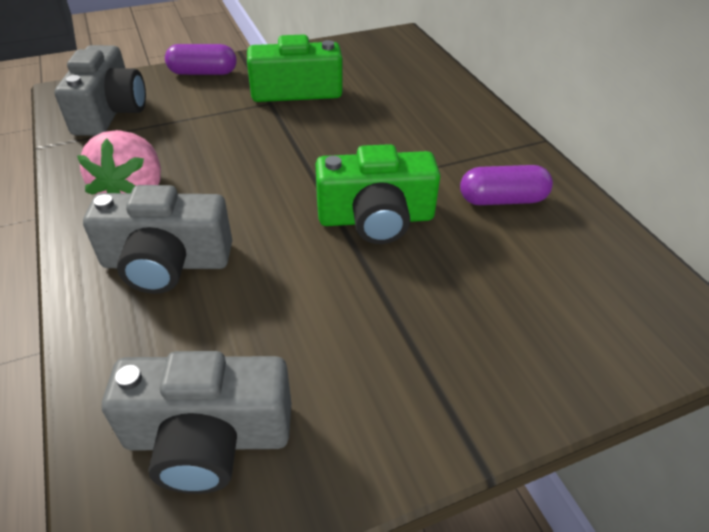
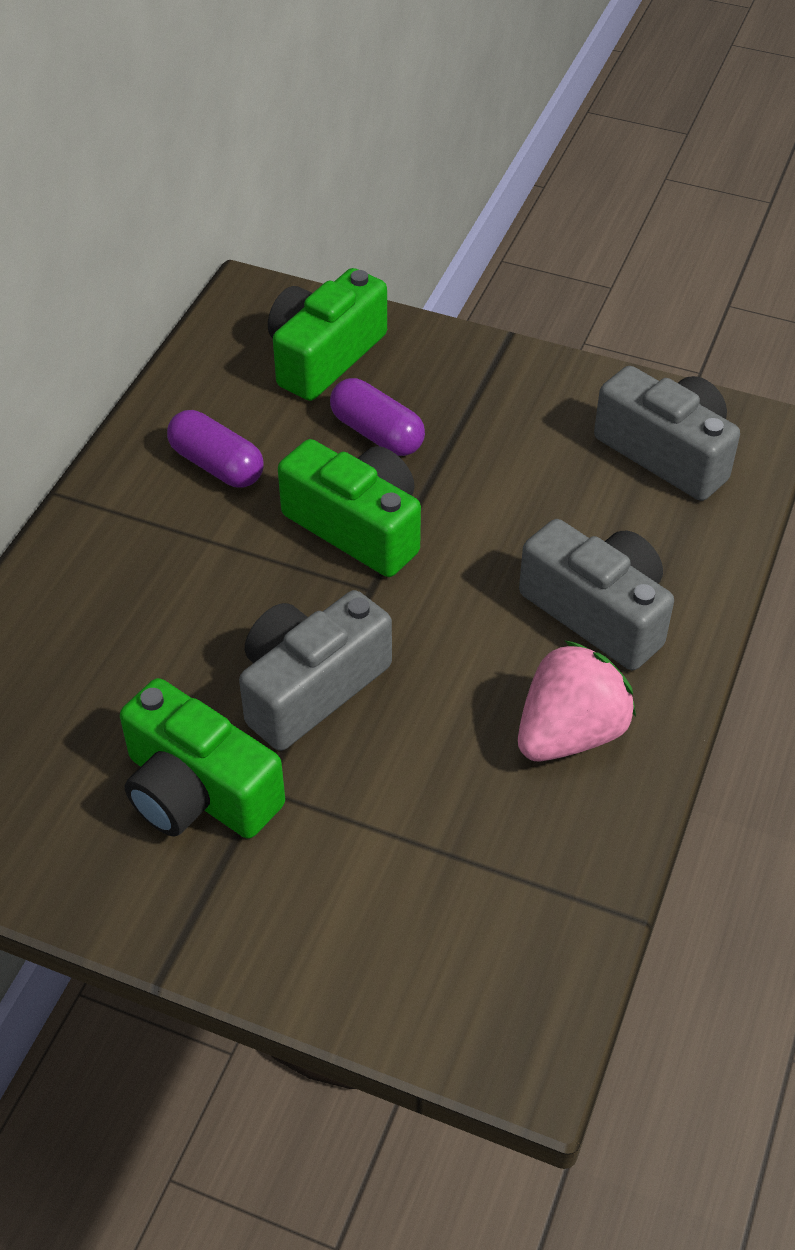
camera: 135 degrees left, 5 degrees up
grey camera [54,45,146,136] -> grey camera moved to [239,590,392,751]
purple capsule [165,44,237,75] -> purple capsule moved to [330,378,425,456]
none -> green camera [268,268,387,401]

